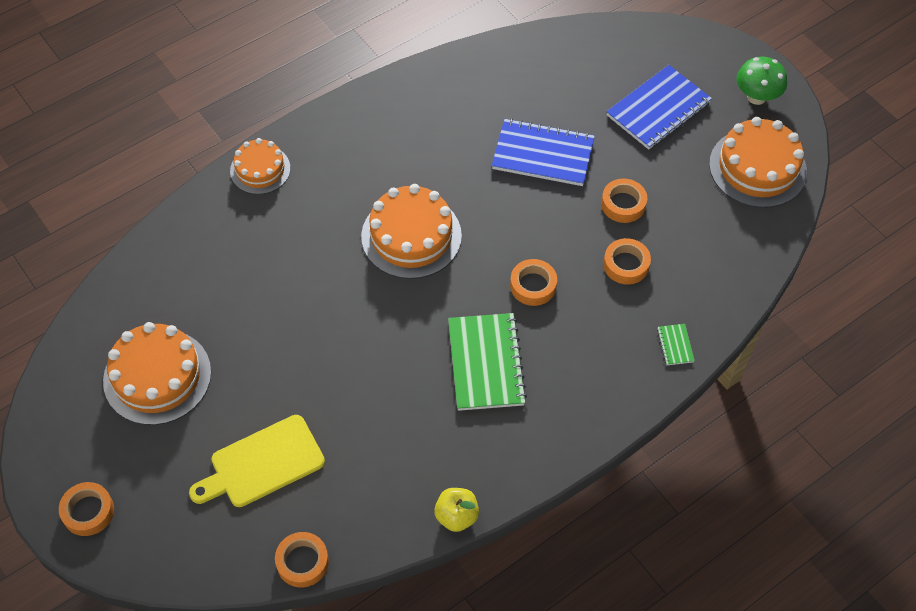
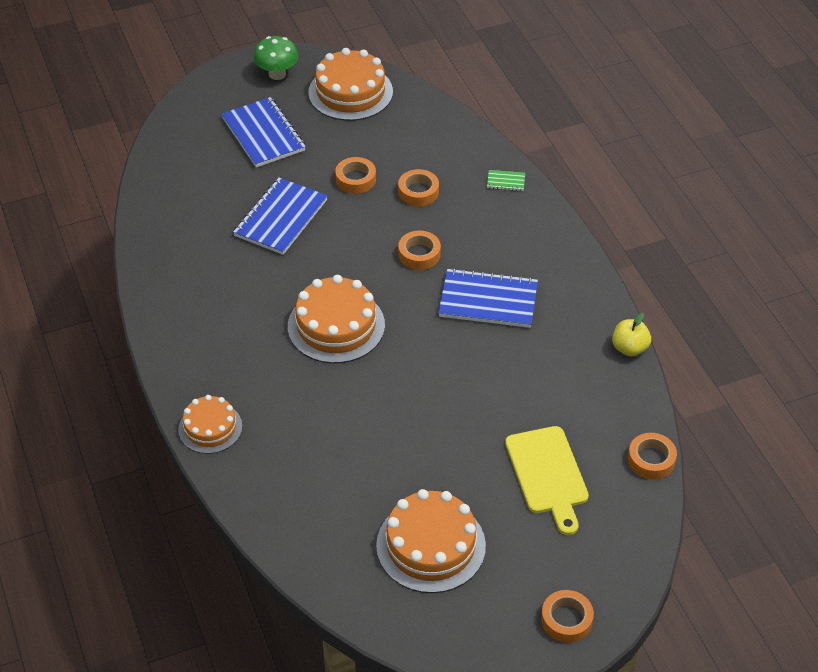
camera: 75 degrees left, 10 degrees down
green notebook [448,313,527,411] -> blue notebook [438,268,538,328]

